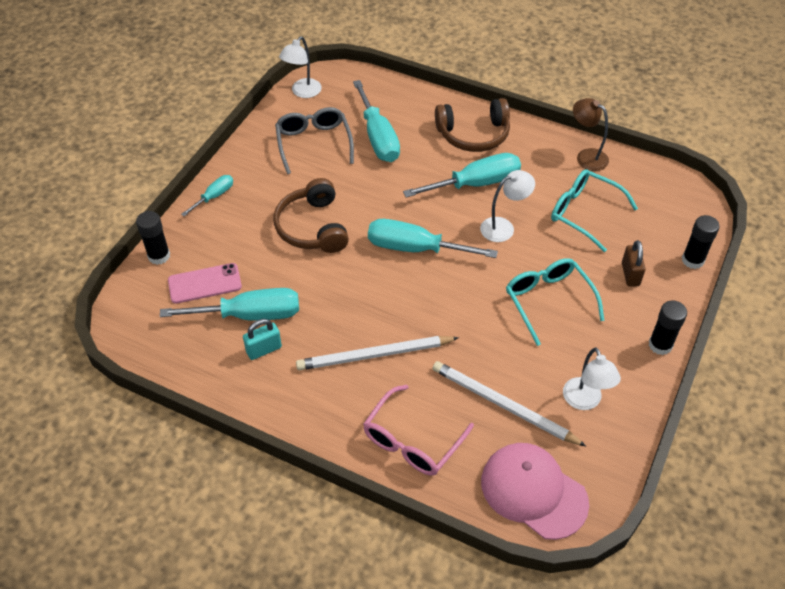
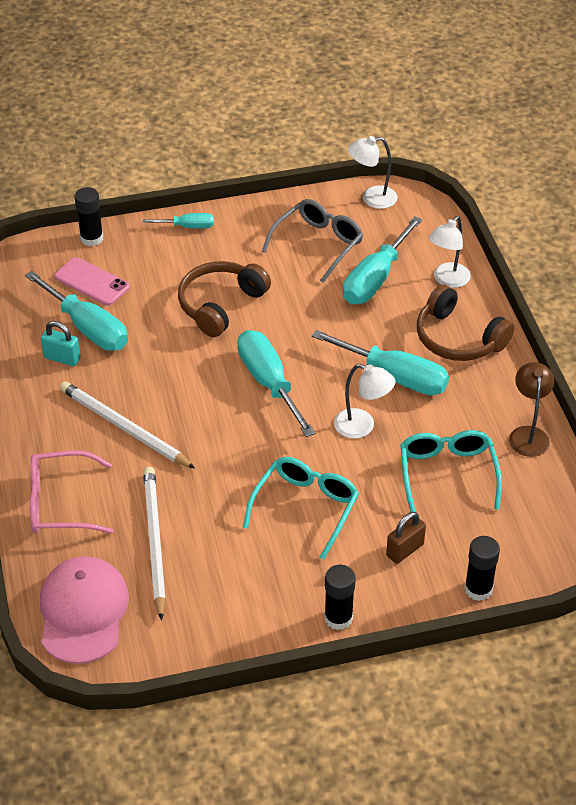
camera: 50 degrees right, 5 degrees down
white lamp [563,347,621,410] -> white lamp moved to [429,216,471,288]

